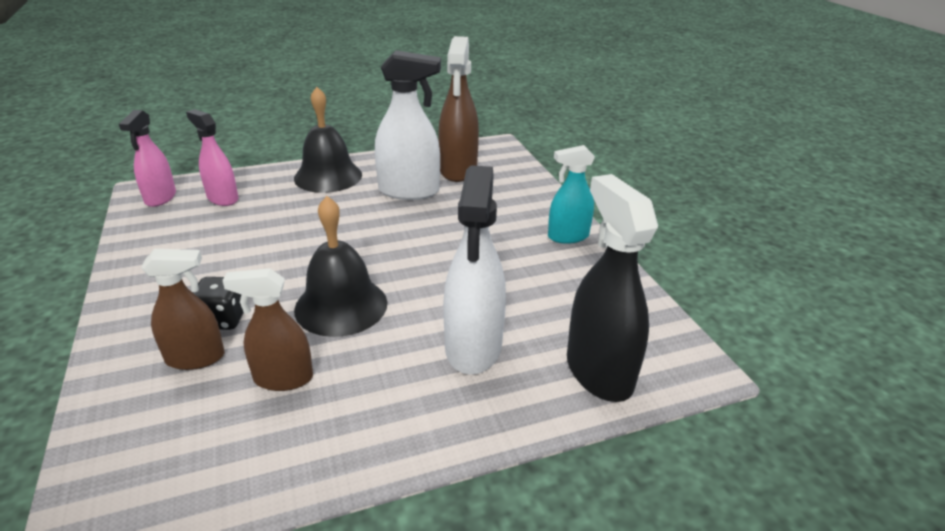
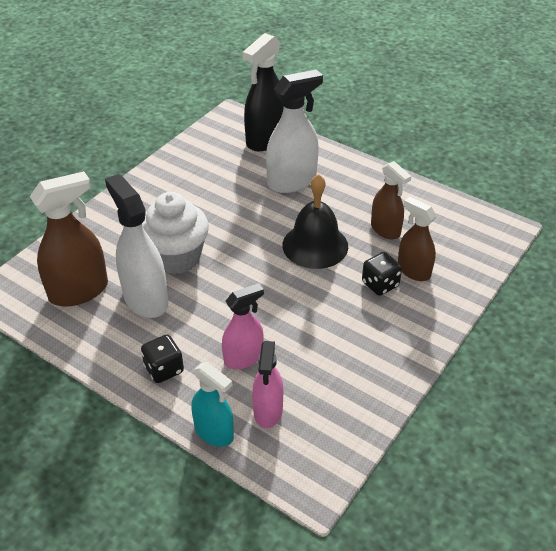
camera: 125 degrees left, 10 degrees up
pink spray bottle [119,110,176,207] -> pink spray bottle moved to [222,283,264,369]
black bell [294,87,362,193] -> black dice [141,334,184,383]
turquoise spray bottle [548,145,595,244] -> turquoise spray bottle moved to [192,362,234,447]
none -> white cupcake [142,192,209,274]

